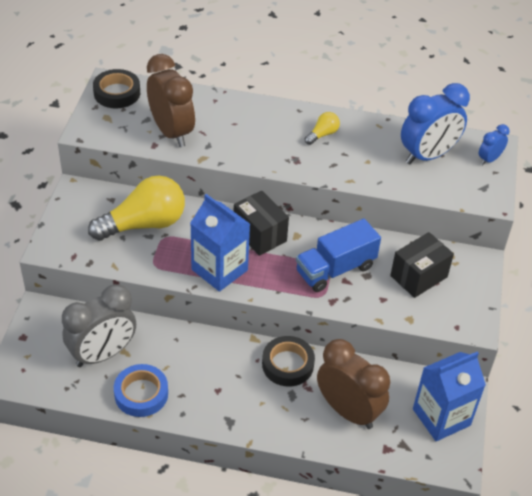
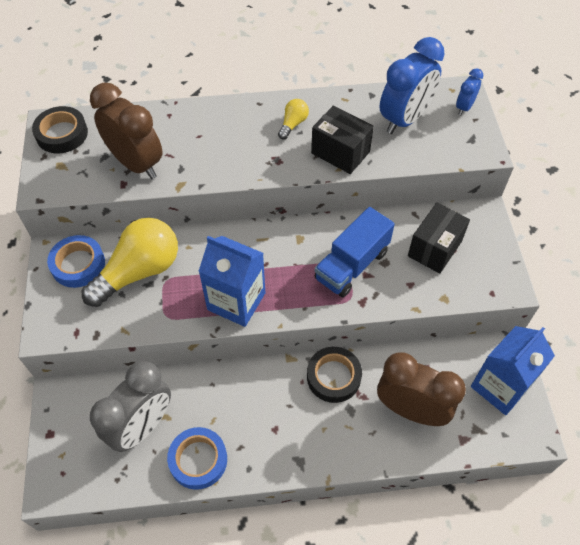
camera: 15 degrees left, 10 degrees up
black box [234,191,289,256] -> black box moved to [311,106,374,174]
none -> blue tape [47,235,105,288]

